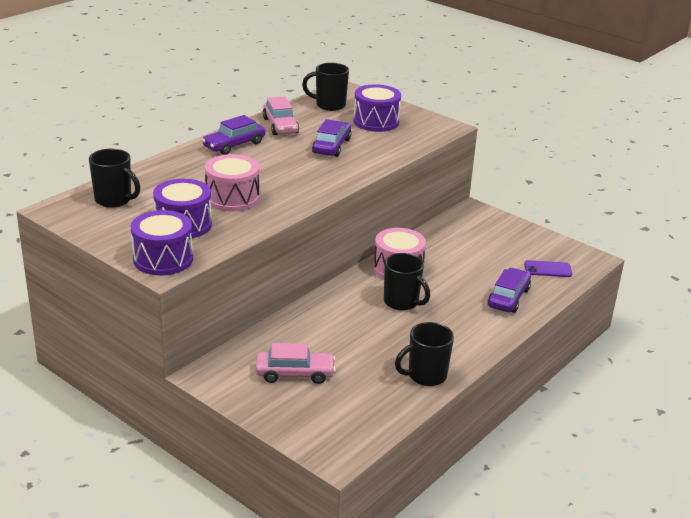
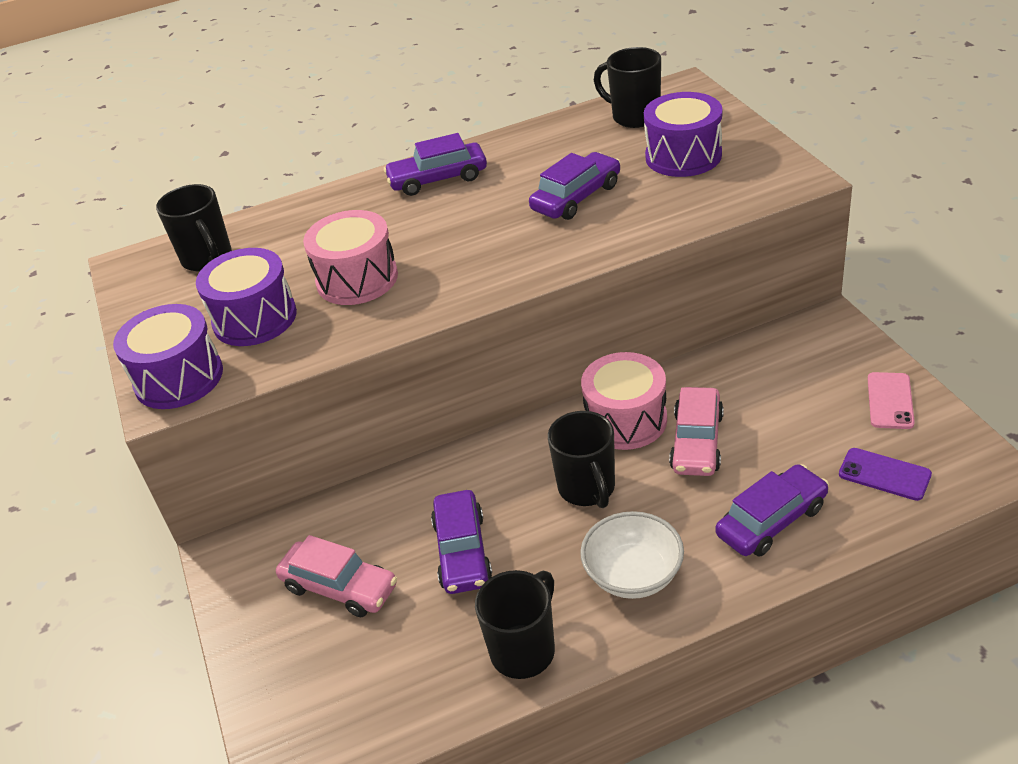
camera: 35 degrees right, 10 degrees up
pink car [263,96,299,135] -> pink car moved to [669,387,724,476]
black mug [395,322,454,386] -> black mug turned 120 degrees clockwise [475,570,555,679]
none -> purple car [431,490,492,594]
none -> white bowl [580,511,684,599]
none -> pink phone [868,372,915,429]

